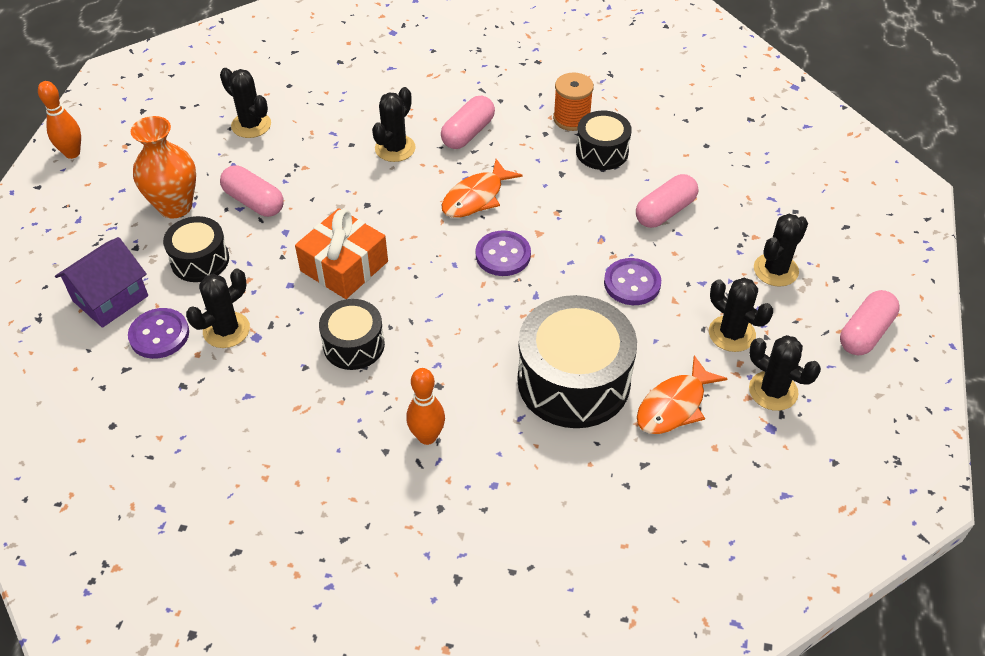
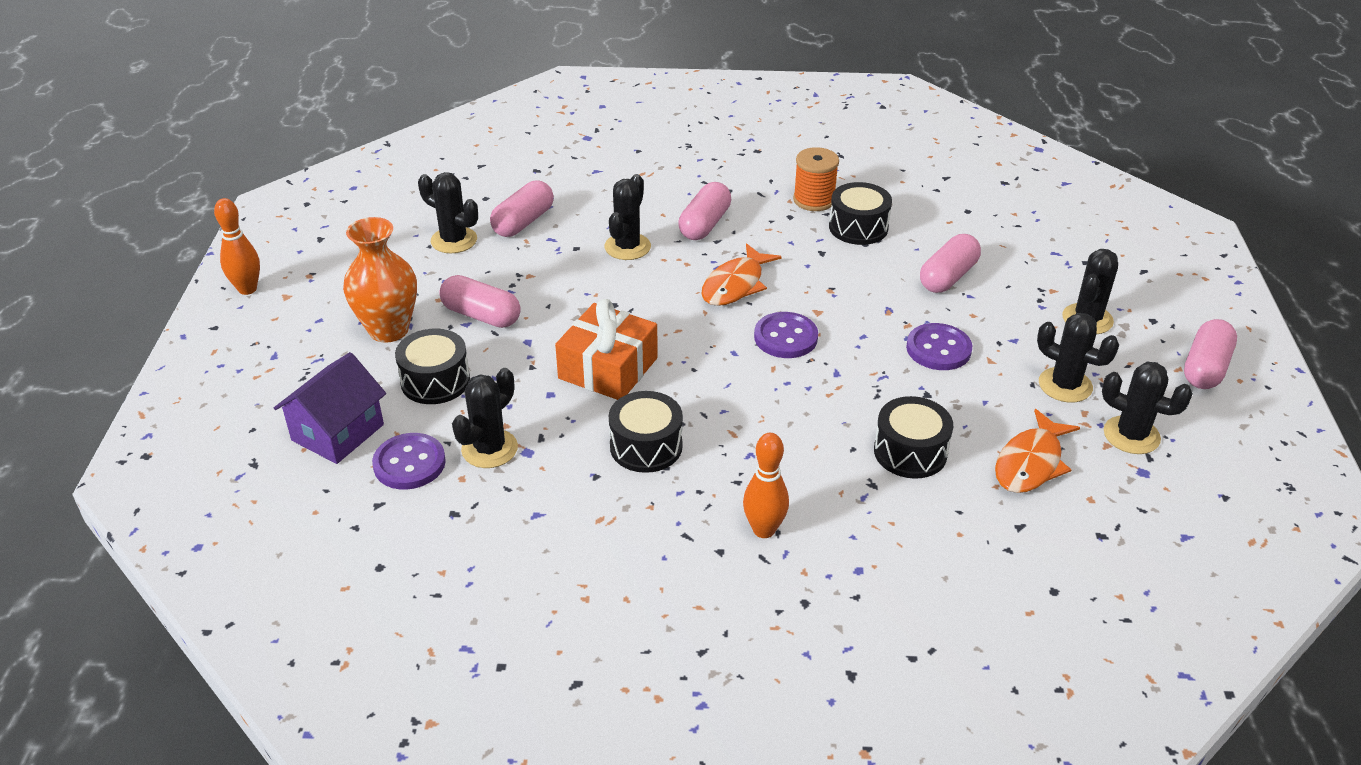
camera: 10 degrees left, 10 degrees down
black drum [518,295,637,428] -> black drum [874,396,953,479], size x0.56
none -> pink capsule [490,181,554,237]

